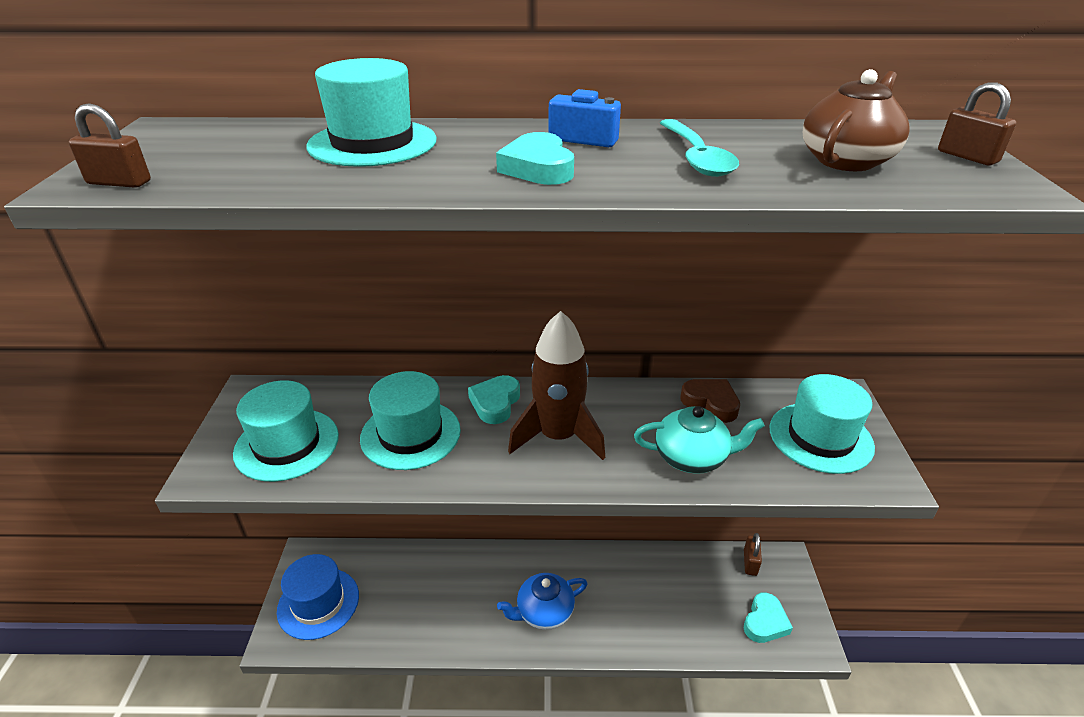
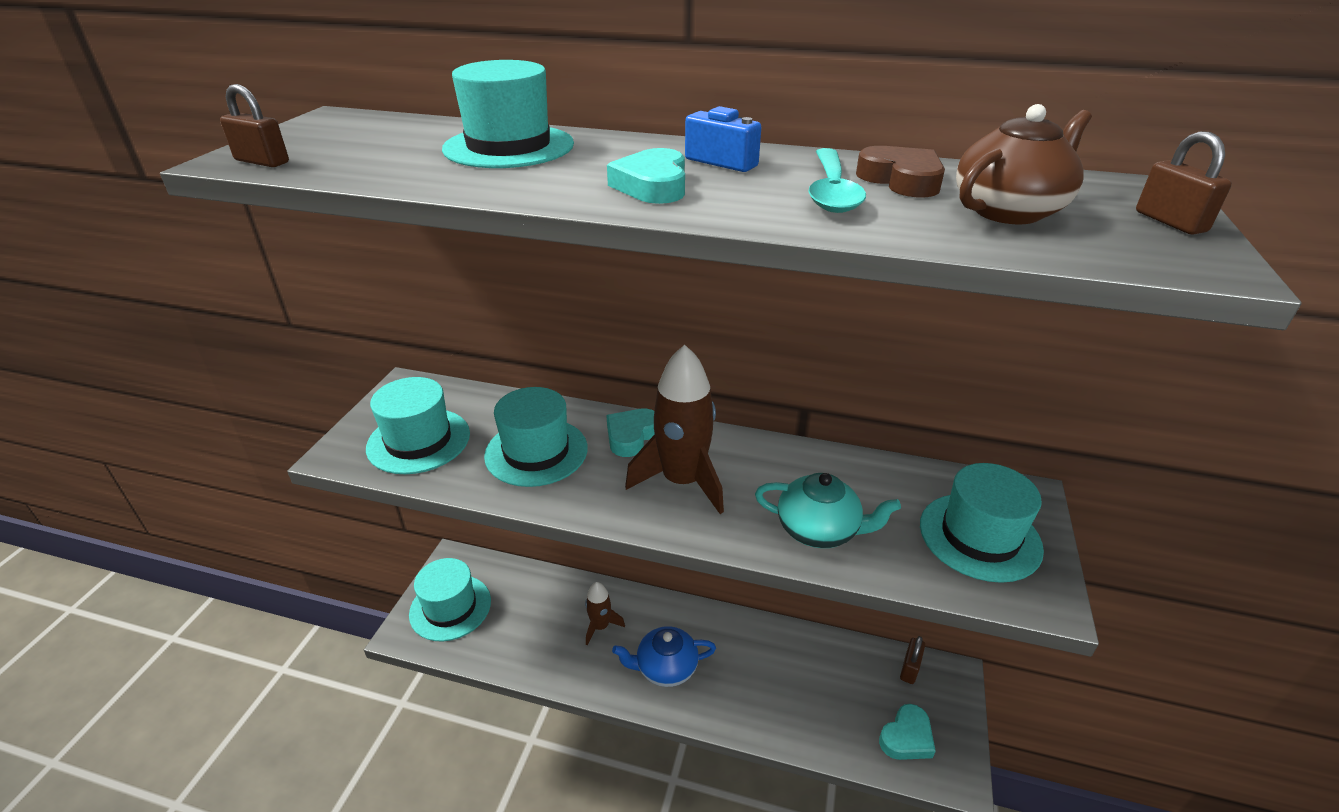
camera: 15 degrees right, 0 degrees up
blue hat [277,554,359,640] -> turquoise hat [409,558,491,641]
brown heart [681,379,740,423] -> brown heart moved to [856,146,945,197]
none -> brown rocket [585,582,625,646]

